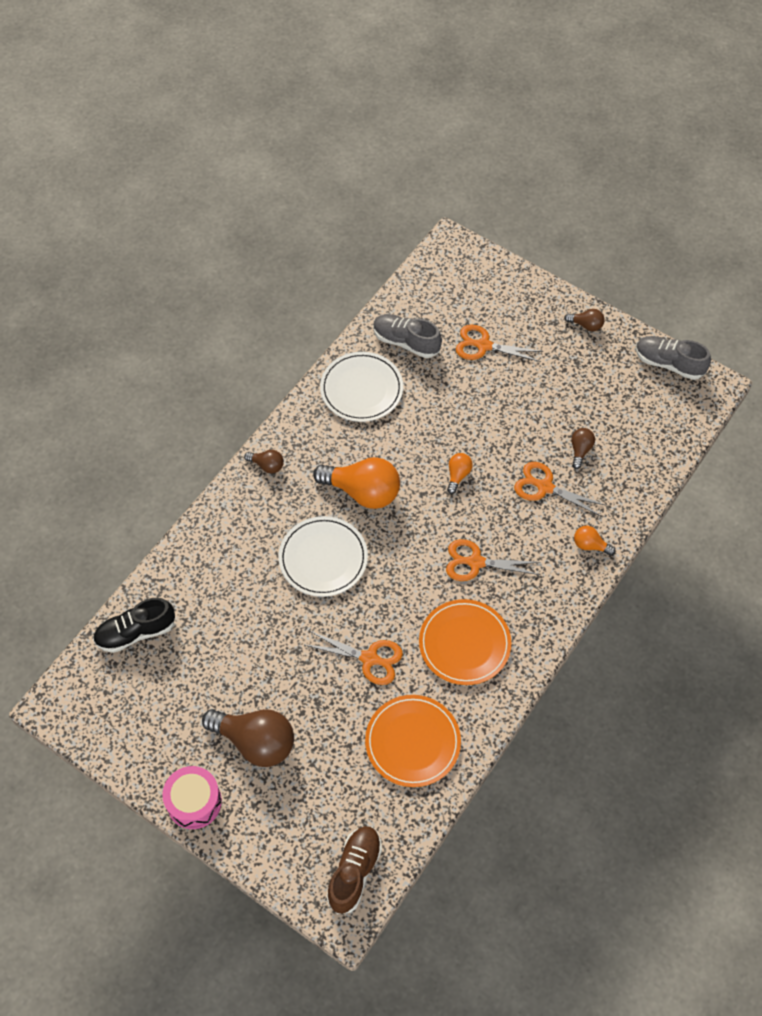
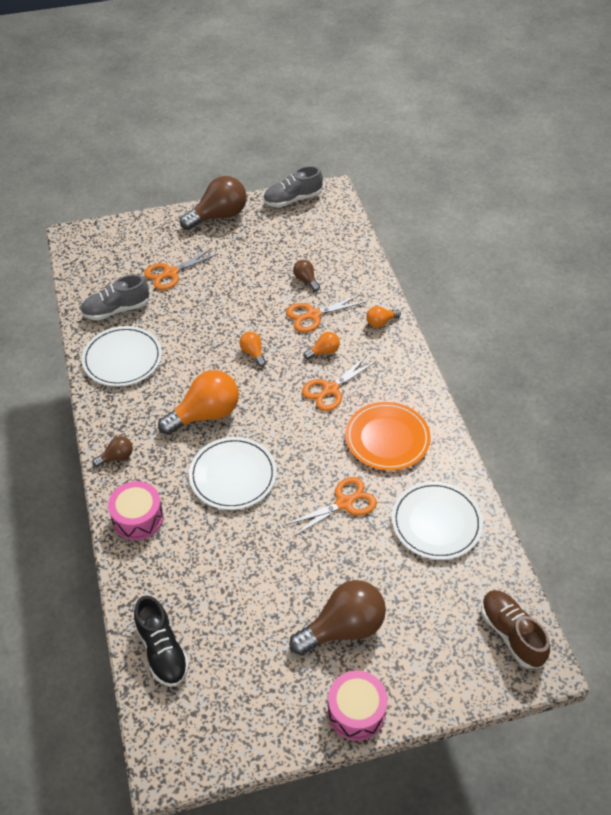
camera: 50 degrees left, 10 degrees down
black shoe [93,598,175,653] -> black shoe turned 45 degrees counterclockwise [134,595,189,687]
orange plate [365,695,461,787] -> white plate [392,481,483,560]
brown light bulb [564,309,605,331] -> brown light bulb [180,176,247,230], size x2.11
none -> pink drum [108,481,163,540]
none -> orange light bulb [304,332,340,359]

